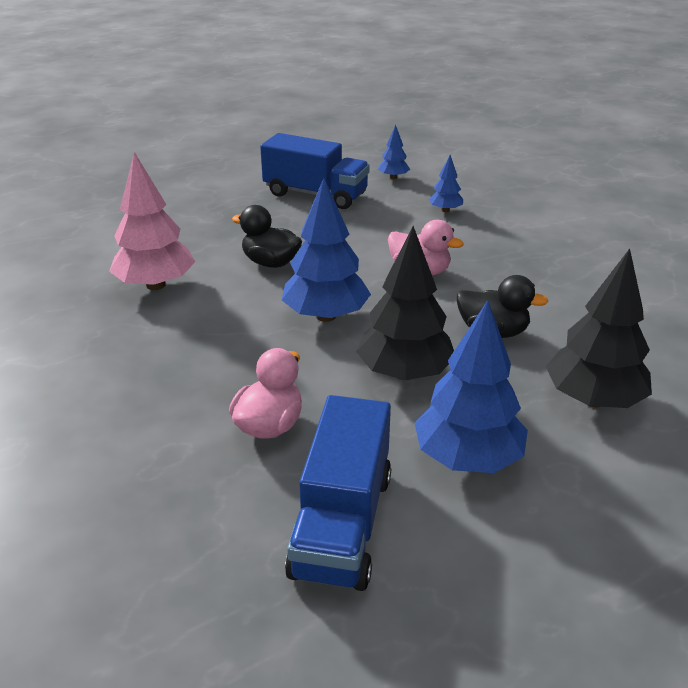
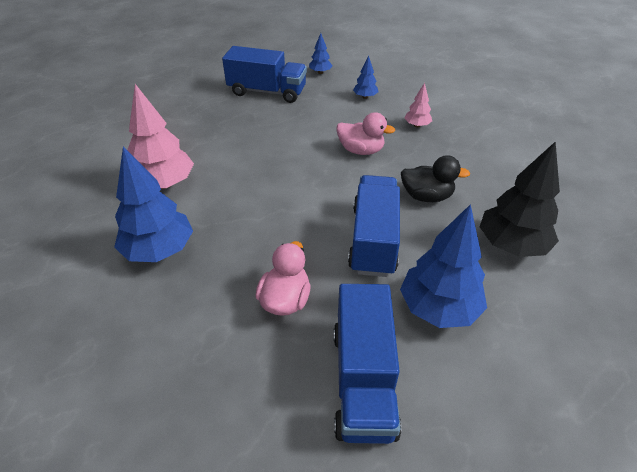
camera: 10 degrees left, 10 degrees up
black duck [232,205,302,268] -> none
blue tree [282,178,371,322] -> blue tree moved to [114,147,193,262]
black tree [356,226,454,380] -> blue truck [348,175,400,277]
none -> pink tree [405,83,432,127]

